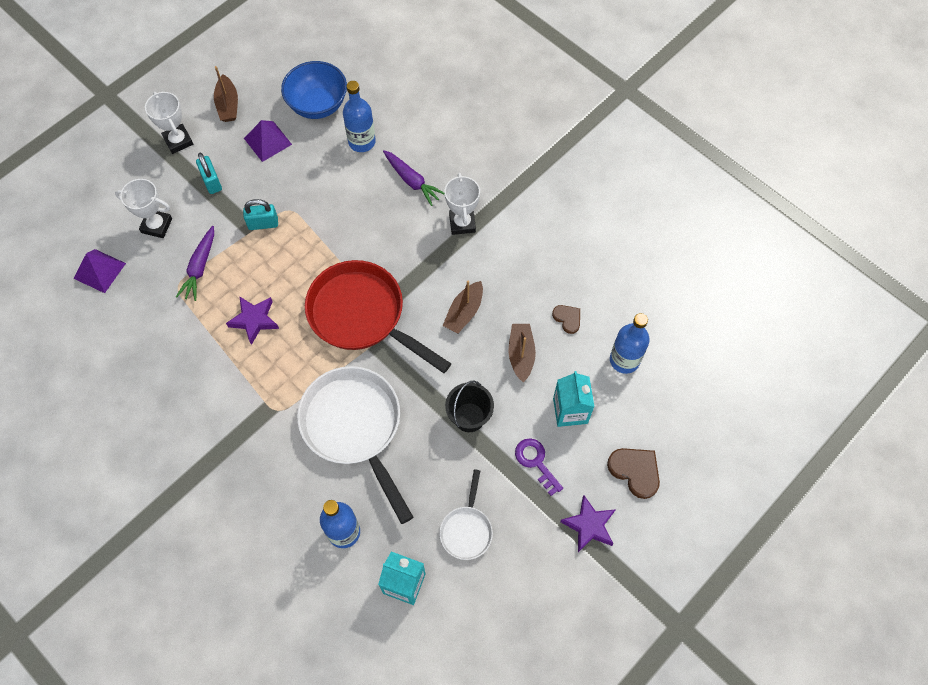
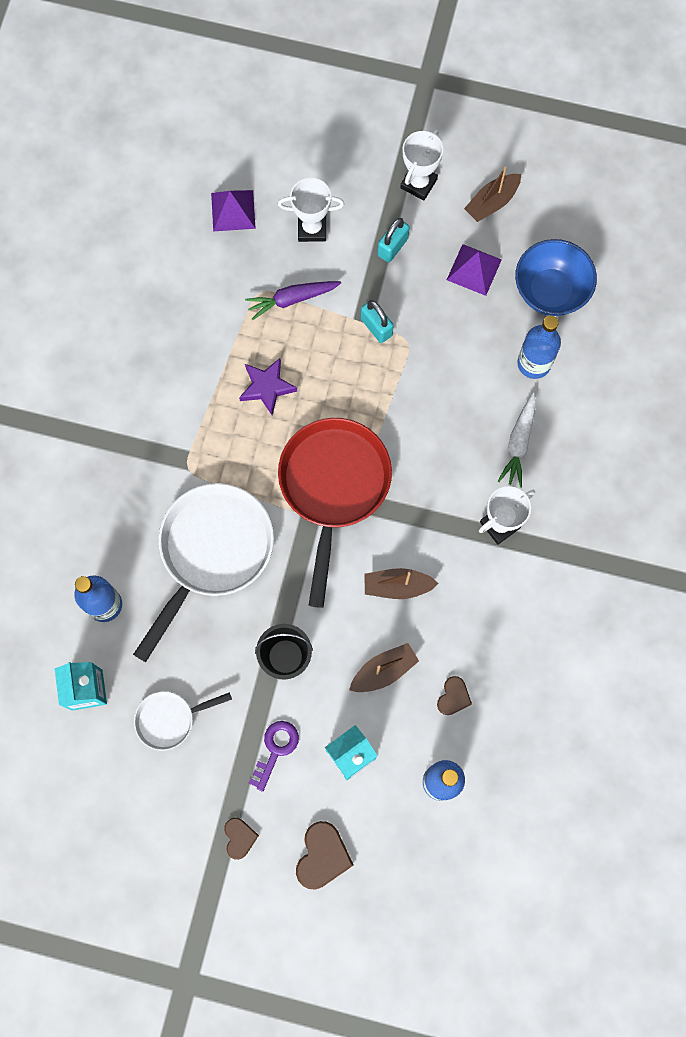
camera: 60 degrees right, 10 degrees up
white trophy [115,179,172,238] -> white trophy turned 75 degrees counterclockwise [278,178,344,242]
purple carrot [383,150,445,206] -> white carrot [498,392,536,488]
purple star [560,496,616,552] -> brown heart [224,818,259,860]

